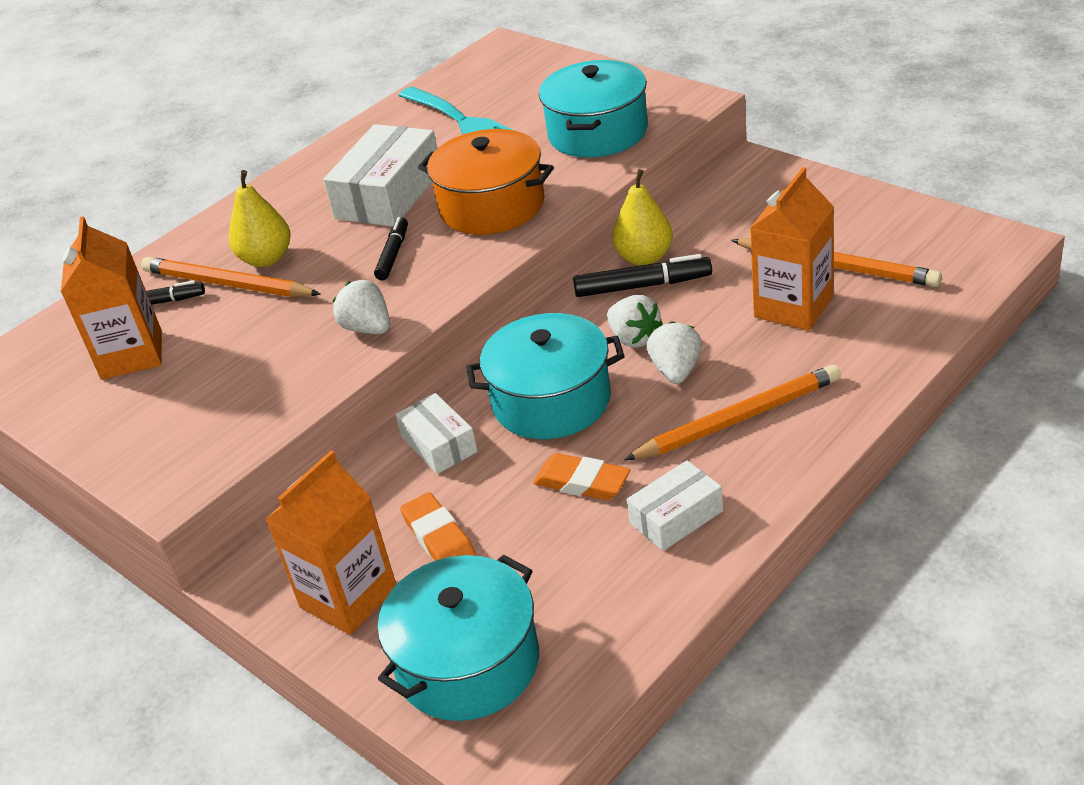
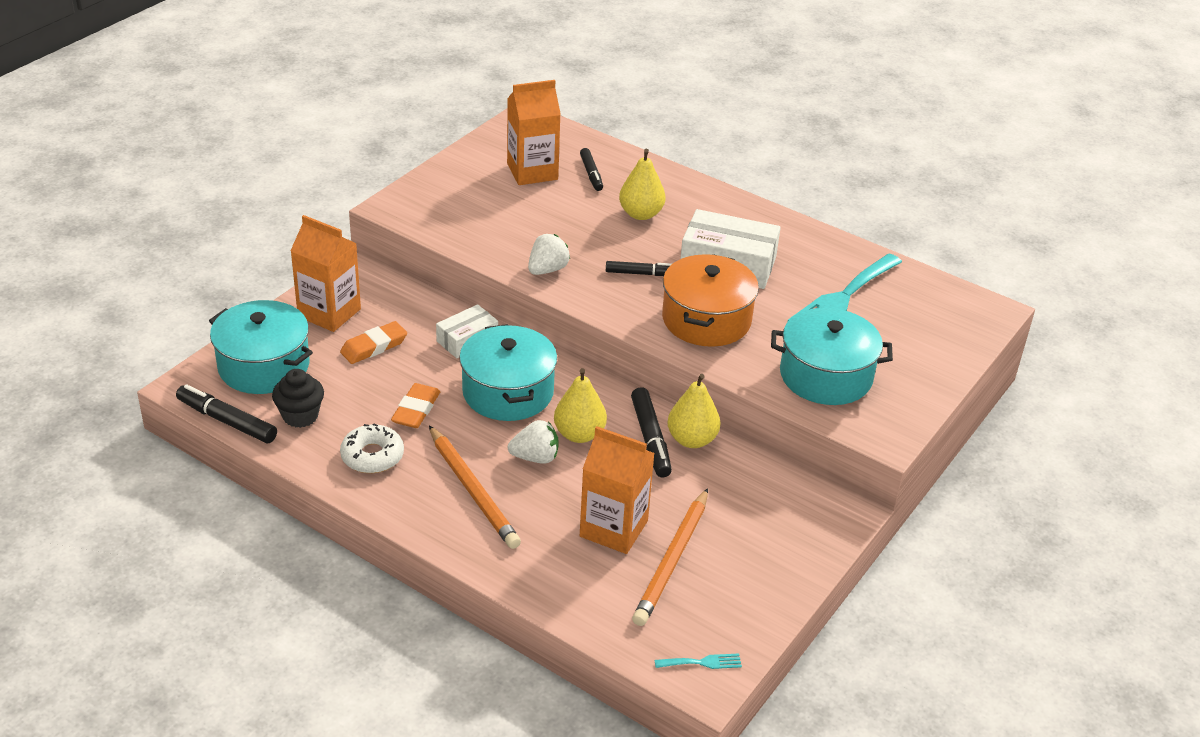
camera: 75 degrees right, 0 degrees up
orange pencil [141,257,321,297] -> none
white strawberry [607,295,663,348] -> yellow pear [554,368,607,443]
white box [627,460,723,551] -> white donut [340,423,404,473]
none -> black marker [176,384,277,443]
none -> black cupcake [272,369,324,428]
none -> turquoise fork [655,654,742,669]

